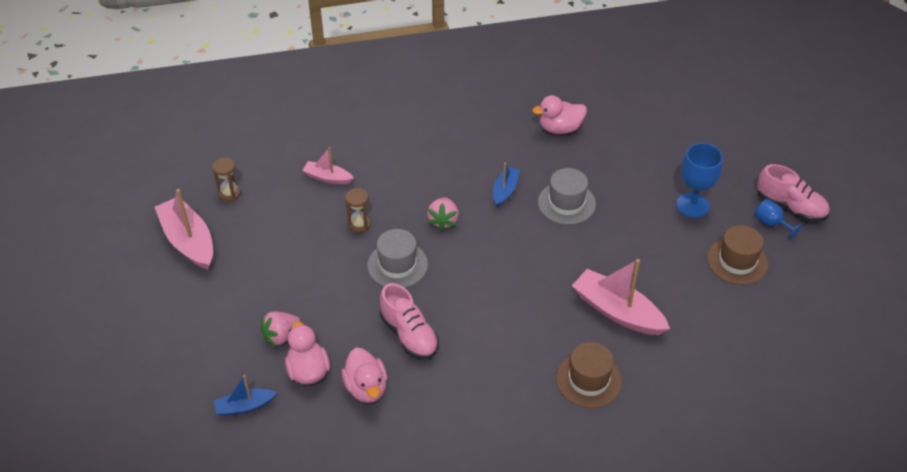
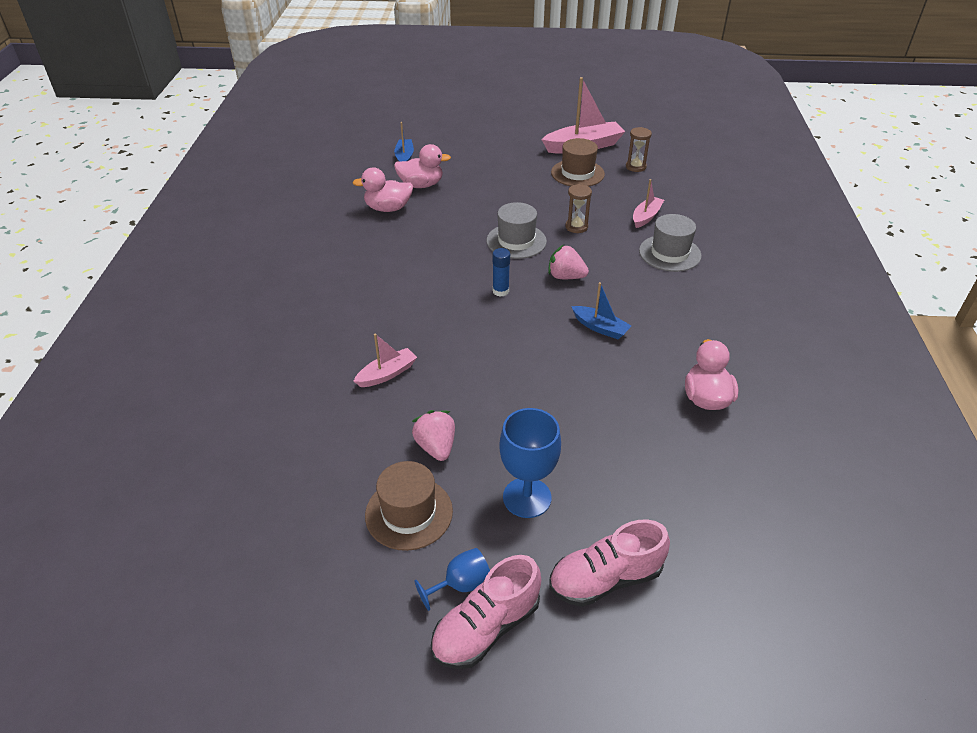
camera: 105 degrees right, 5 degrees down
pink strawberry [260,311,301,347] -> pink strawberry moved to [412,410,455,461]
pink shoe [380,283,439,359] -> pink shoe moved to [549,520,670,607]
grey hat [538,168,596,225] -> grey hat moved to [639,214,702,272]
brown hat [556,342,622,408] -> brown hat moved to [551,138,605,187]
pink boat [572,259,670,335] -> pink boat [353,334,417,387], size x0.55
none -> blue glue stick [492,248,510,297]

